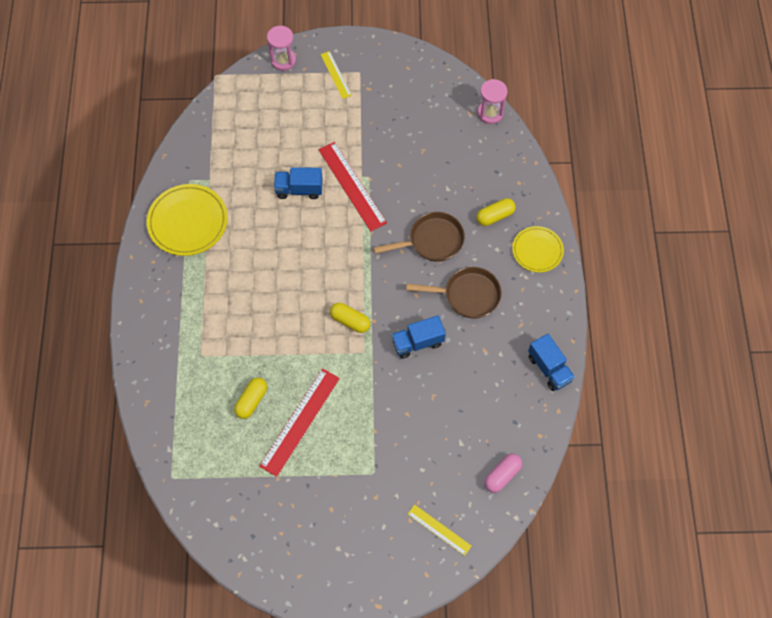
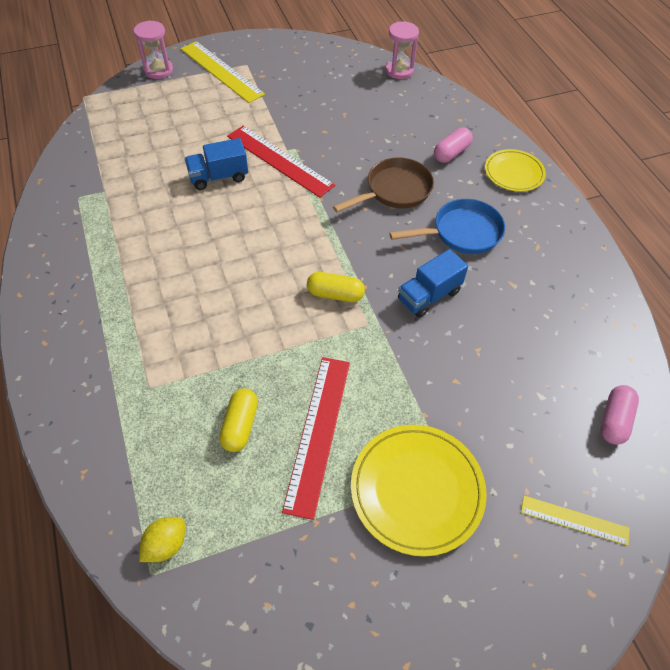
camera: 20 degrees left, 10 degrees down
yellow plate [147,184,228,256] -> yellow plate moved to [351,425,487,557]
yellow ruler [320,51,352,99] -> yellow ruler [181,41,265,103], size x1.76
brown pan [406,267,502,319] -> blue pan [389,199,505,254]
yellow capsule [476,198,516,226] -> pink capsule [434,128,473,163]
blue truck [528,334,575,391] -> none
none -> yellow lemon [139,517,185,562]

